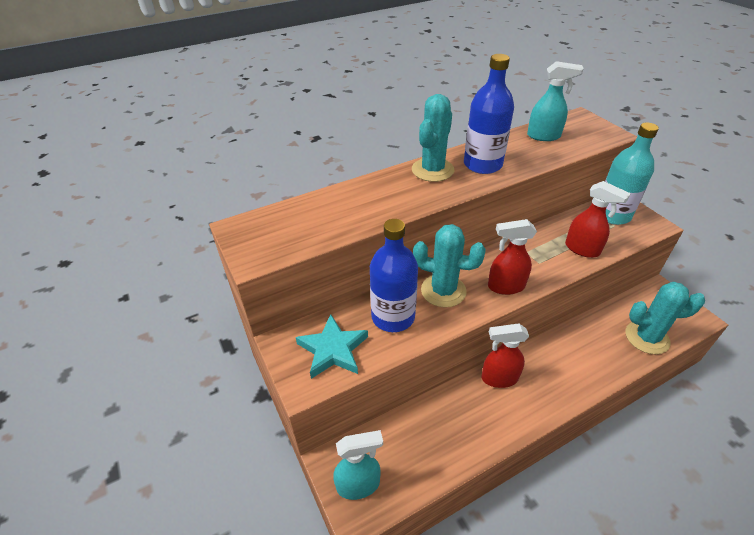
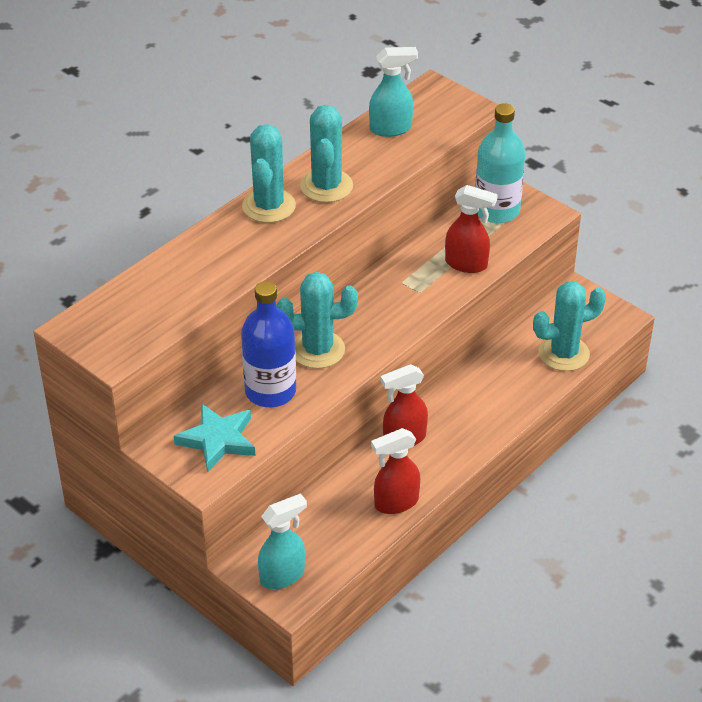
camera: 20 degrees left, 0 degrees up
blue bottle [464,54,514,174] -> turquoise cactus [300,105,353,203]
red spray bottle [488,219,537,295] -> red spray bottle moved to [371,428,420,514]

